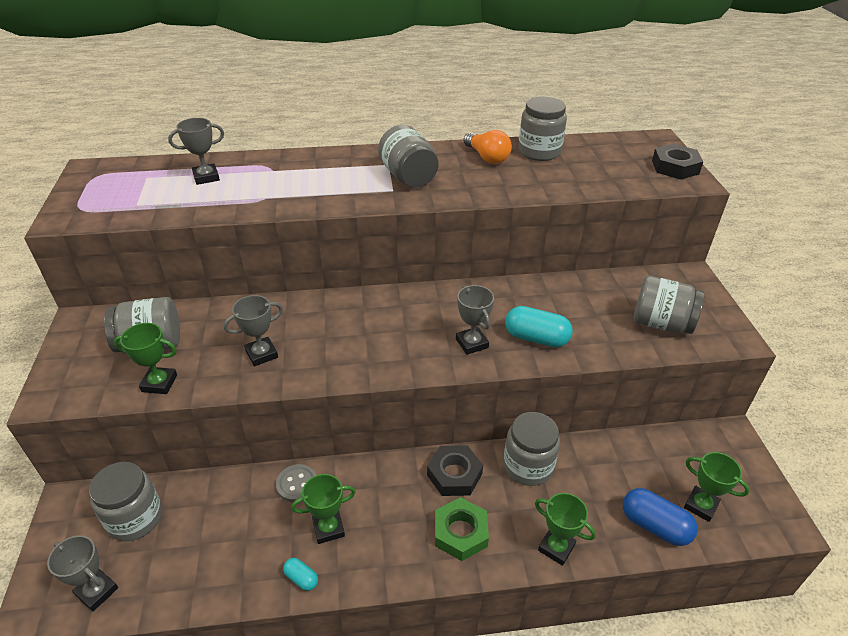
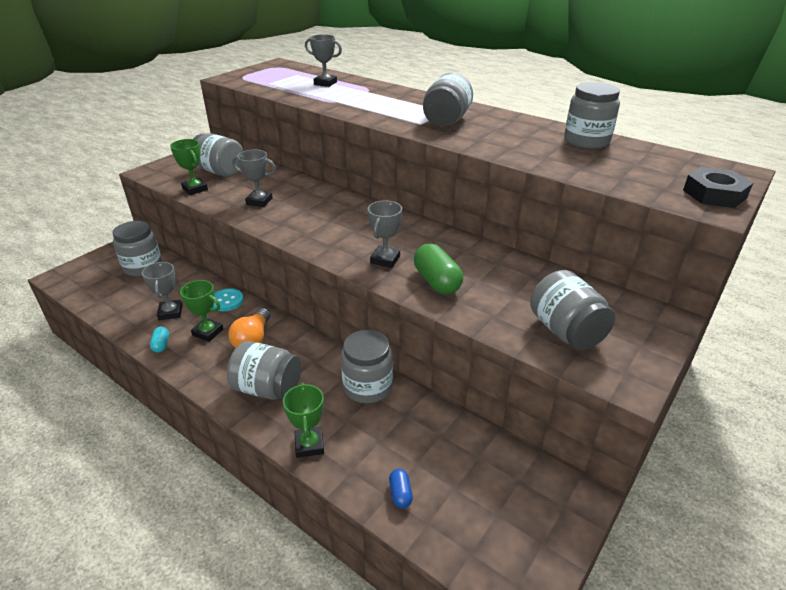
camera: 45 degrees right, 5 degrees down
grey trophy [47,535,118,611] -> grey trophy moved to [142,262,182,320]
grey button [276,464,316,502] -> turquoise button [213,288,244,311]
black nut [427,445,483,496] -> none
green nut [435,497,489,561] -> grey jar [227,341,301,400]
orange light bulb [463,130,512,164] -> orange light bulb moved to [228,308,270,348]
turquoise capsule [505,306,573,347] -> green capsule [414,244,463,295]
blue capsule [623,488,698,546] -> blue capsule [389,469,413,508], size x0.51
green trophy [684,452,750,522] -> none

